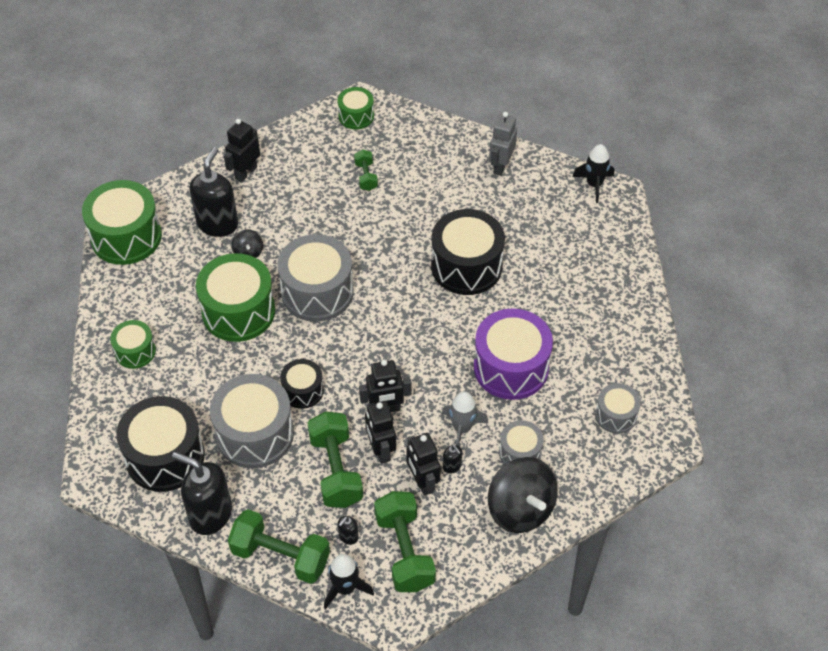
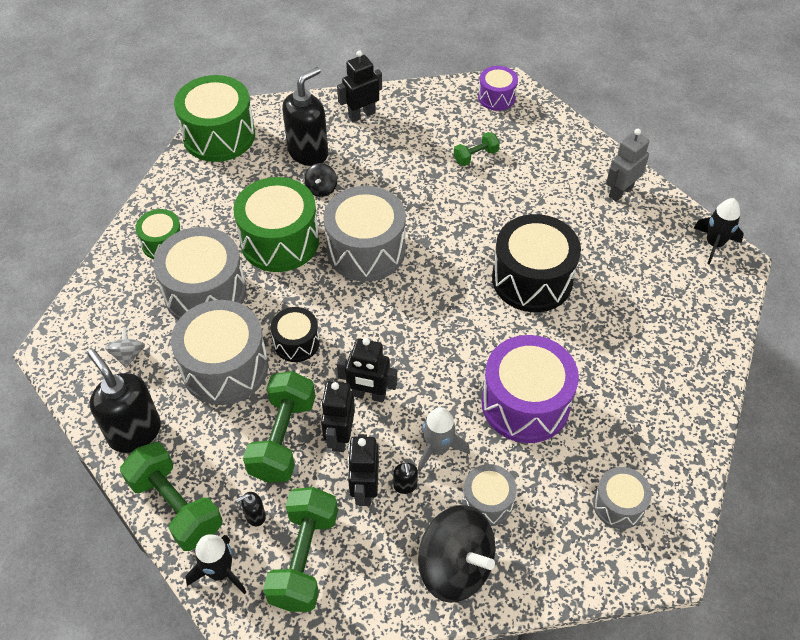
camera: 25 degrees right, 0 degrees up
black drum [116,396,205,492] -> grey spinning top [105,327,145,368]
green drum [338,87,374,129] -> purple drum [478,66,518,111]
green dumbbell [354,149,378,191] -> green dumbbell turned 45 degrees clockwise [454,132,500,166]
black spinning top [488,457,558,533] -> black spinning top turned 45 degrees counterclockwise [418,505,496,603]
none -> grey drum [153,227,246,320]

